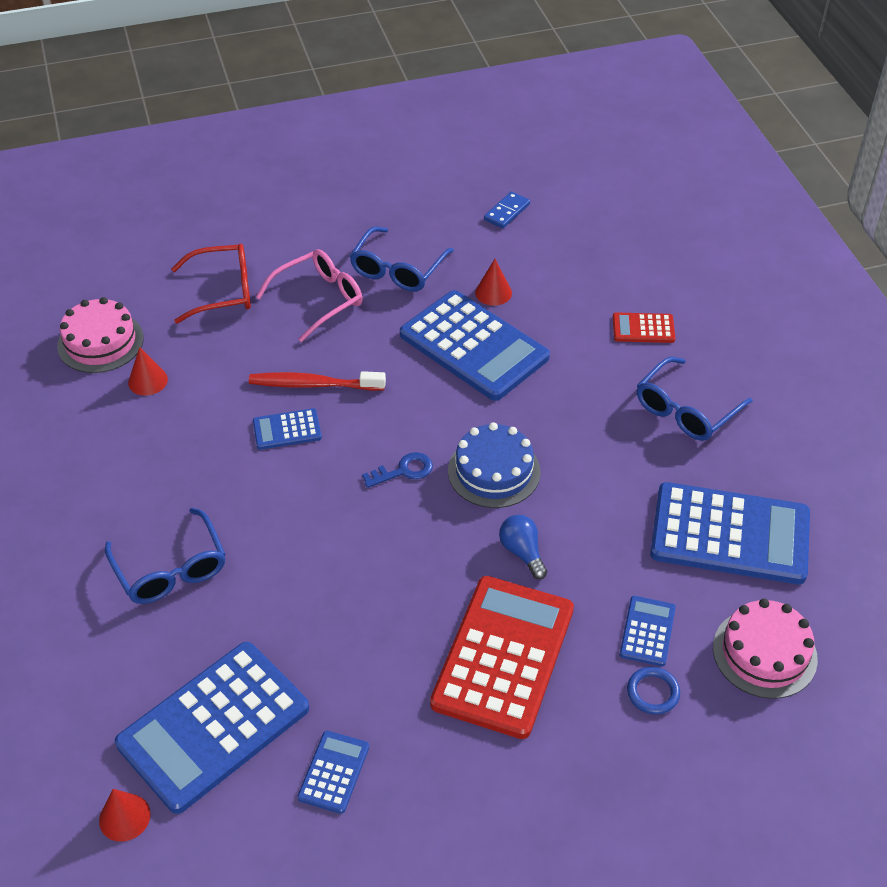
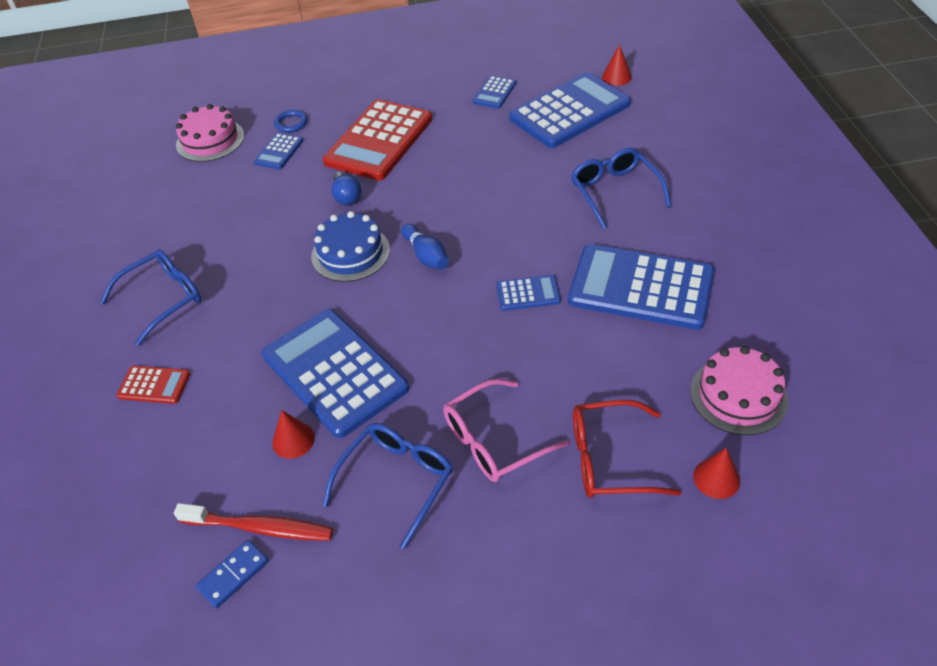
camera: 170 degrees left, 0 degrees up
red cone [128,347,168,396] -> red cone moved to [693,448,740,499]
red toothbrush [249,371,386,391] -> red toothbrush moved to [174,503,333,541]
blue key [362,452,433,488] -> blue bowling pin [401,224,449,270]
blue calculator [650,482,810,584] -> blue calculator moved to [568,244,714,330]

